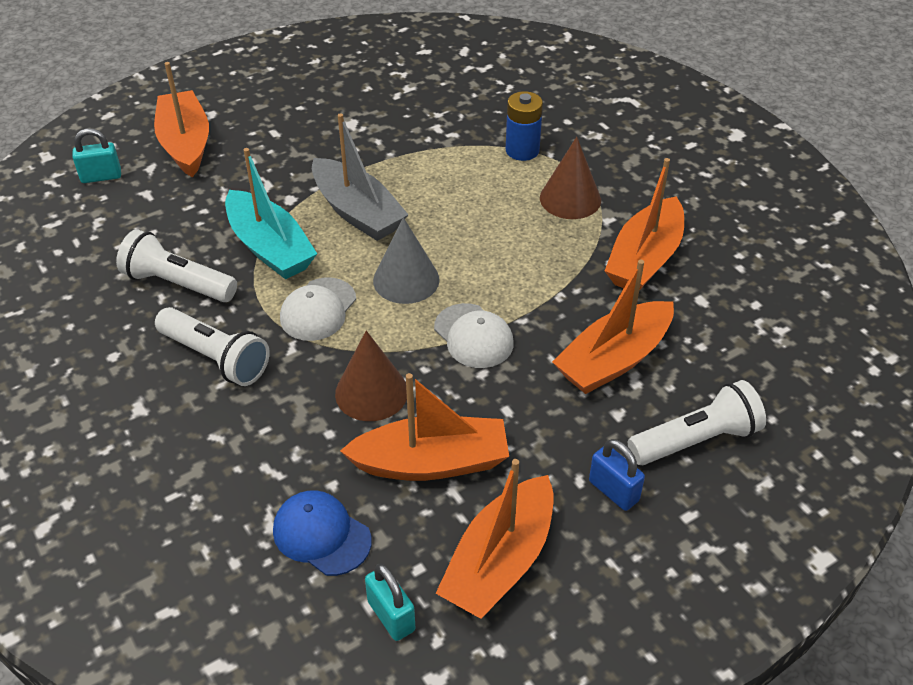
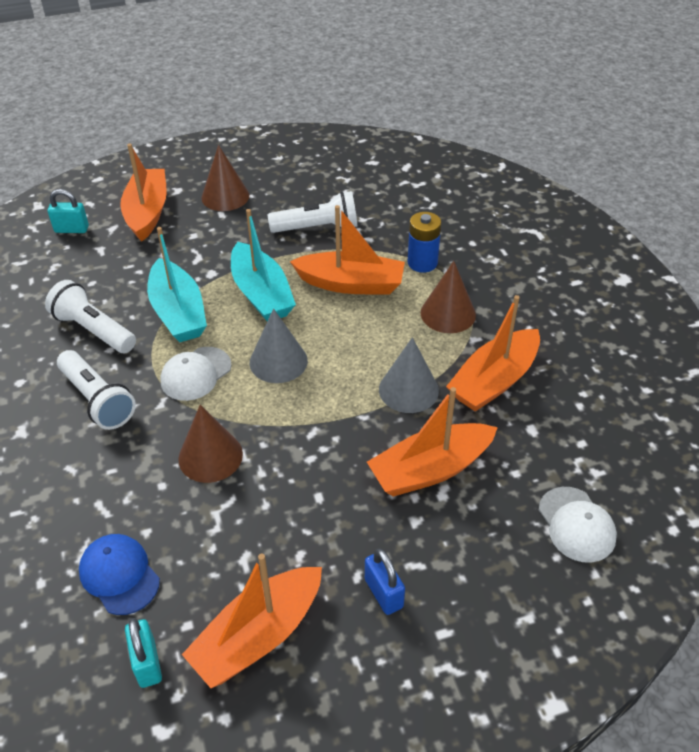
camera: 15 degrees right, 0 degrees up
grey boat [312,113,409,241] -> turquoise boat [231,209,296,321]
orange boat [340,373,509,481] -> orange boat moved to [290,205,405,295]
white cap [434,303,514,368] -> white cap moved to [539,487,617,563]
white flashlight [628,380,766,465] -> white flashlight moved to [268,191,357,233]
none -> brown cone [201,145,249,211]
none -> grey cone [379,337,439,413]

